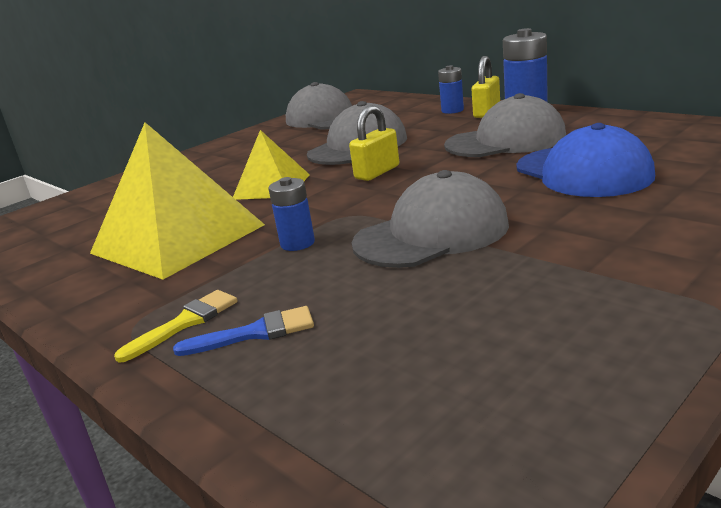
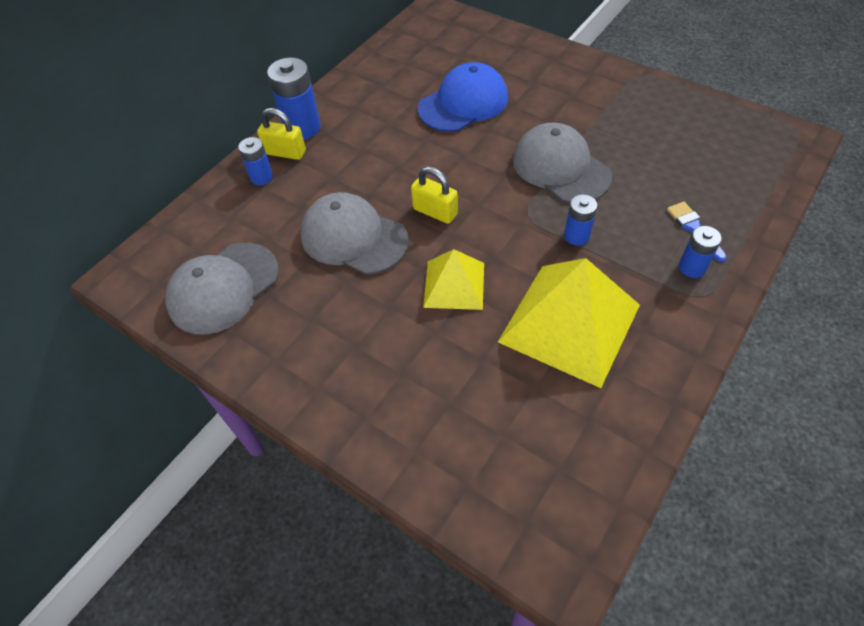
camera: 100 degrees left, 30 degrees up
yellow brush [114,290,238,363] -> blue battery [679,226,722,278]
grey cap [444,93,566,157] -> none

